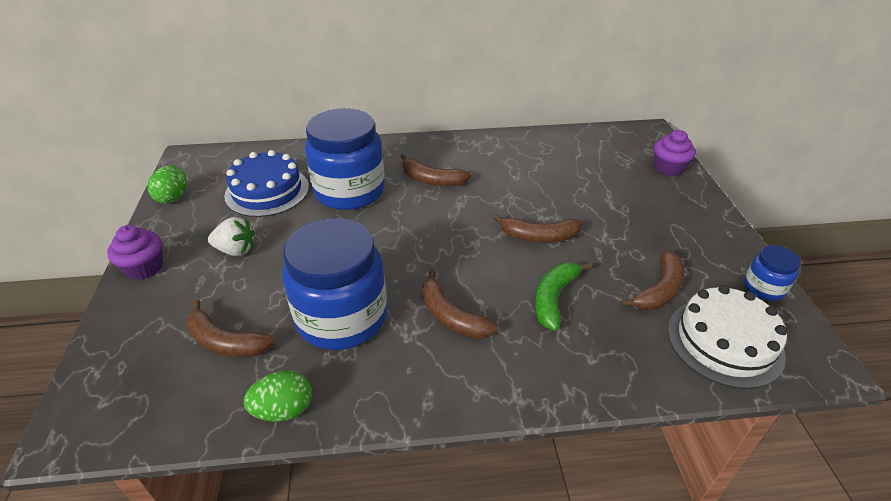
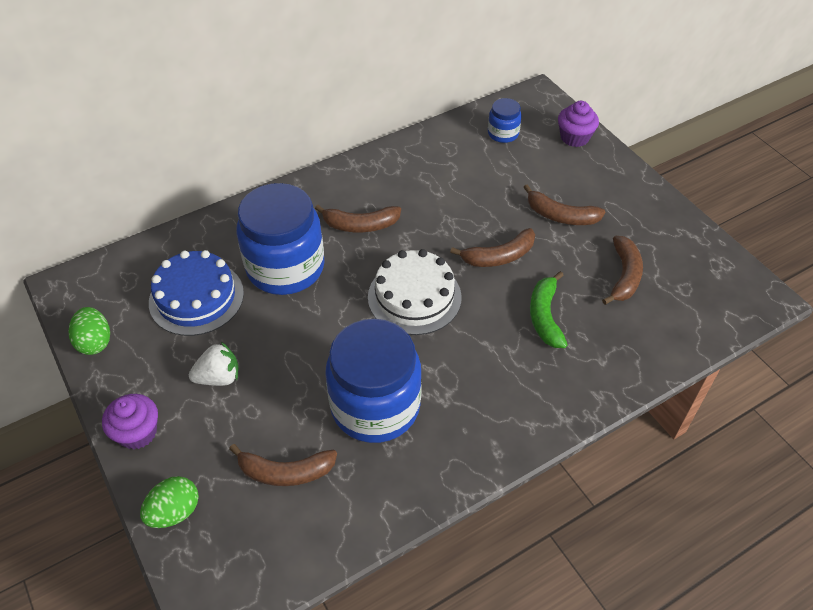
camera: 25 degrees left, 10 degrees up
green egg [244,370,312,422] -> green egg moved to [140,476,199,528]
brown banana [422,270,498,339] -> brown banana moved to [523,184,605,225]
white cake [668,285,787,389] -> white cake moved to [368,249,462,335]
blue jar [744,245,801,301] -> blue jar moved to [488,98,522,143]

